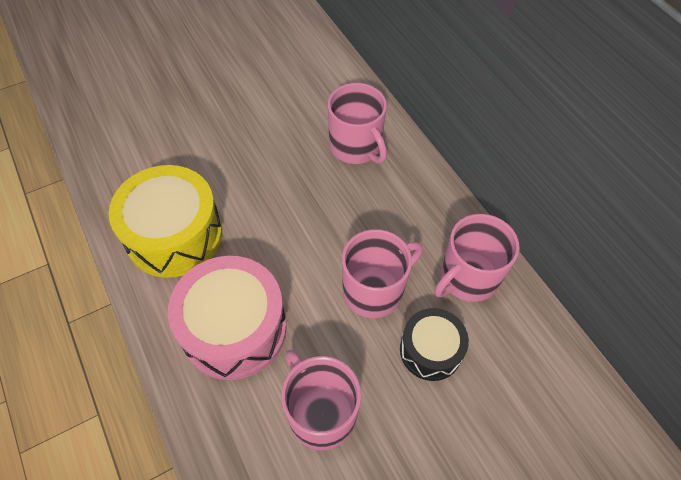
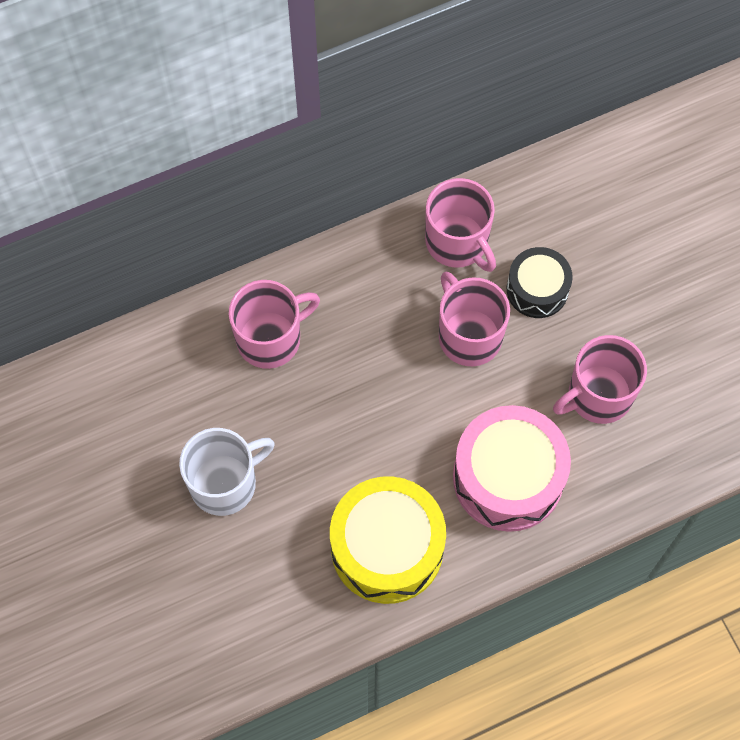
camera: 85 degrees left, 10 degrees up
none -> white mug [179,428,275,516]

